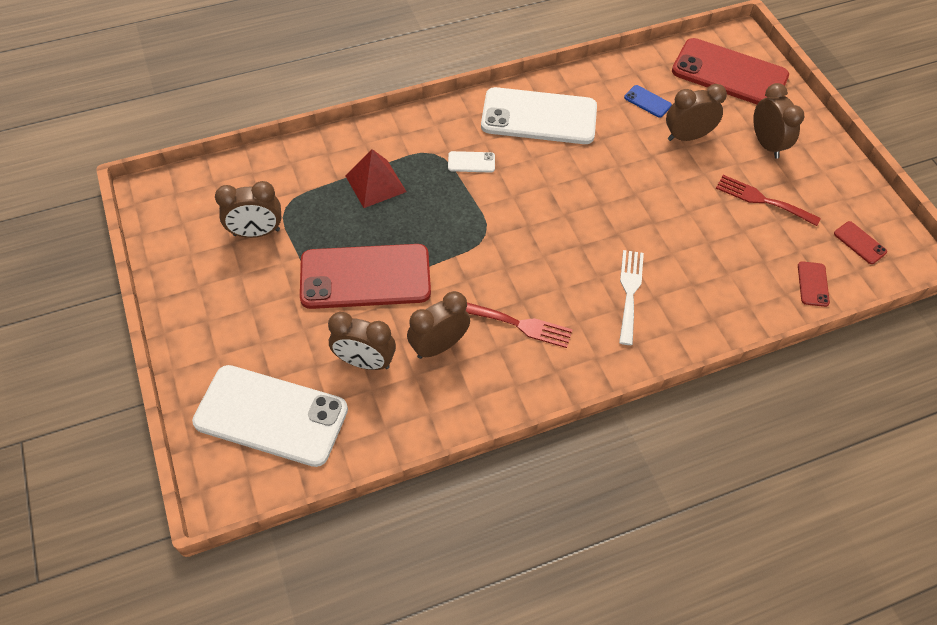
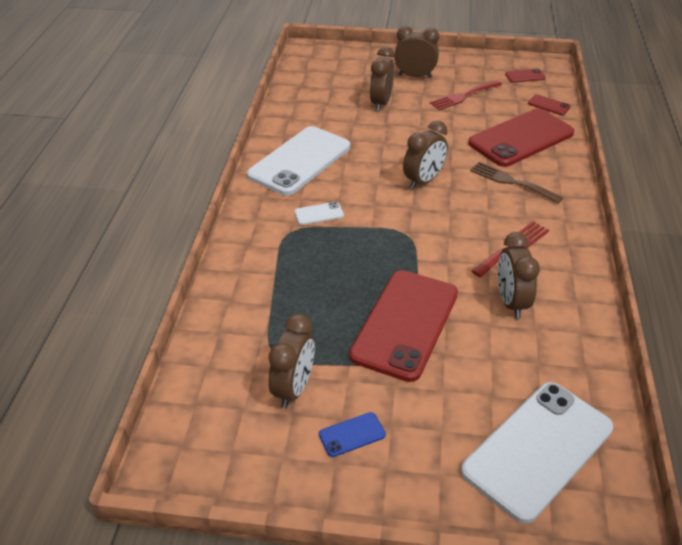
camera: 60 degrees left, 15 degrees down
brown clock [328,312,396,370] -> brown clock moved to [403,120,448,189]
red pyramid [345,149,407,208] -> none
white phone [448,151,495,173] -> white phone turned 45 degrees clockwise [294,202,344,225]
white fork [619,250,644,345] -> brown fork [470,162,563,203]
blue phone [624,85,672,118] -> blue phone moved to [319,412,386,457]
red phone [672,38,789,104] -> red phone moved to [468,109,574,167]

